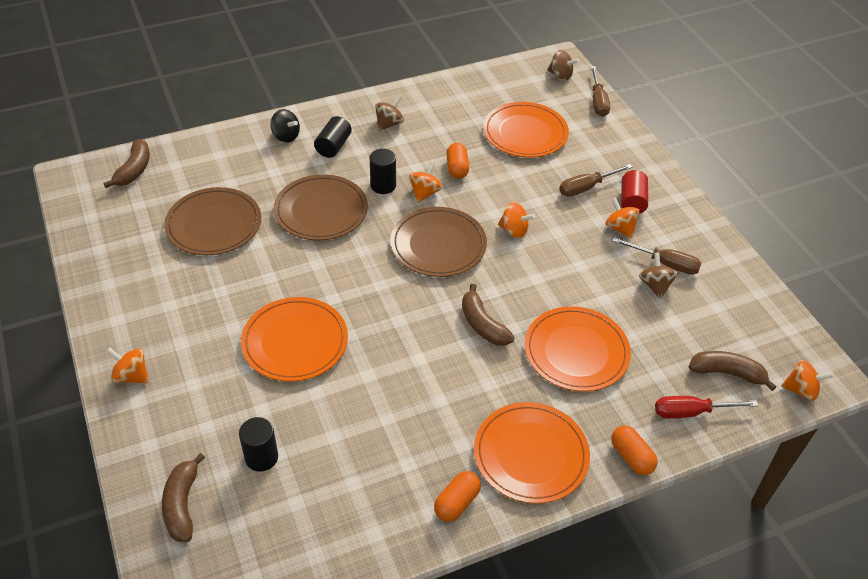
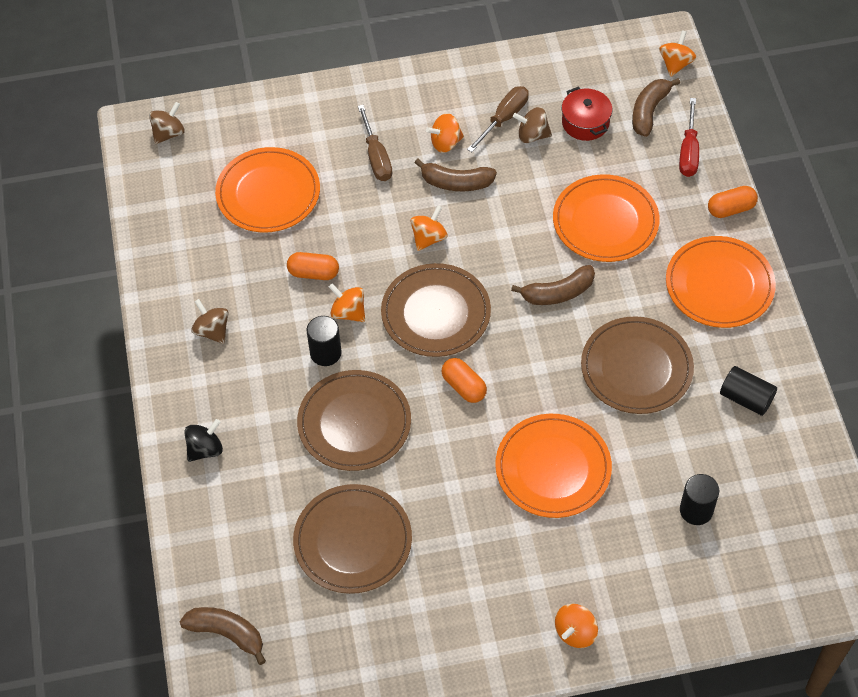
camera: 75 degrees left, 10 degrees up
brown banana [162,453,205,542] -> brown banana moved to [414,159,497,191]
black cylinder [314,116,352,158] -> black cylinder moved to [720,366,777,416]
orange capsule [434,471,481,522] -> orange capsule moved to [442,358,487,403]
brown screwdriver [591,66,610,117] -> none
red cylinder [621,170,648,214] -> none
none -> red pot [562,87,612,141]
none -> brown plate [581,316,694,414]

